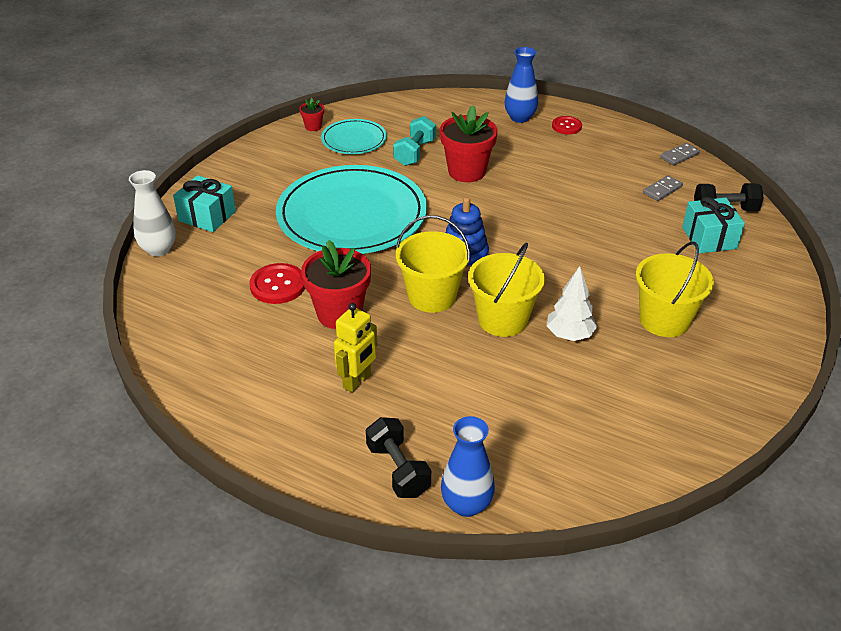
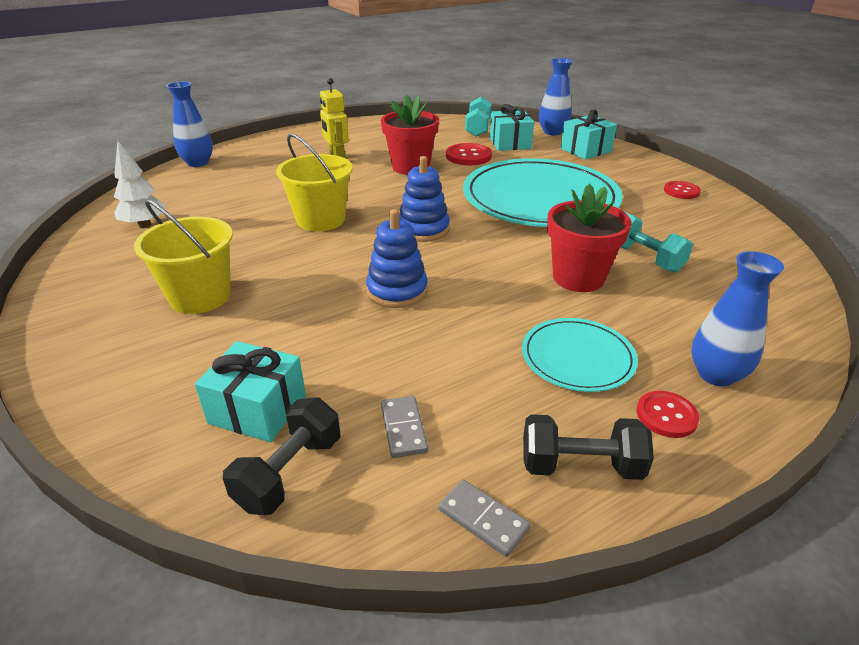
camera: 120 degrees right, 5 degrees down
white vase [129,170,176,256] -> blue vase [539,58,572,135]
red flower pot [299,98,324,131] -> none
turquoise plate [321,119,387,154] -> turquoise plate moved to [522,318,638,392]
black dumbbell [366,417,431,498] -> black dumbbell moved to [523,414,654,480]
yellow bucket [396,215,470,313] -> none
white tree [547,266,597,341] -> white tree moved to [114,141,166,228]
grey domino [660,143,700,166] -> grey domino turned 45 degrees counterclockwise [439,480,531,557]
none -> blue stacking toy [366,209,428,308]
none -> turquoise dumbbell [465,97,492,137]
none -> turquoise gift [490,104,534,151]
none -> red button [664,181,701,199]

